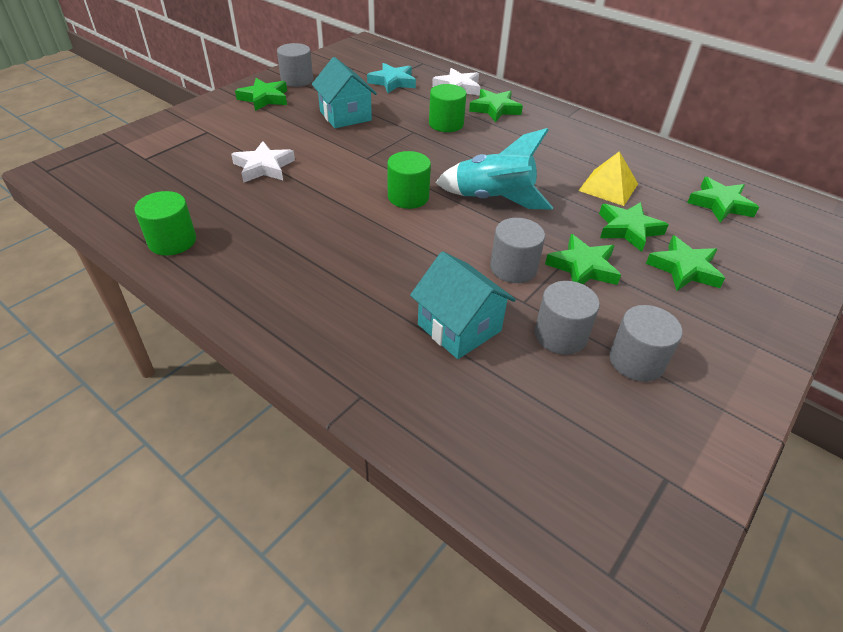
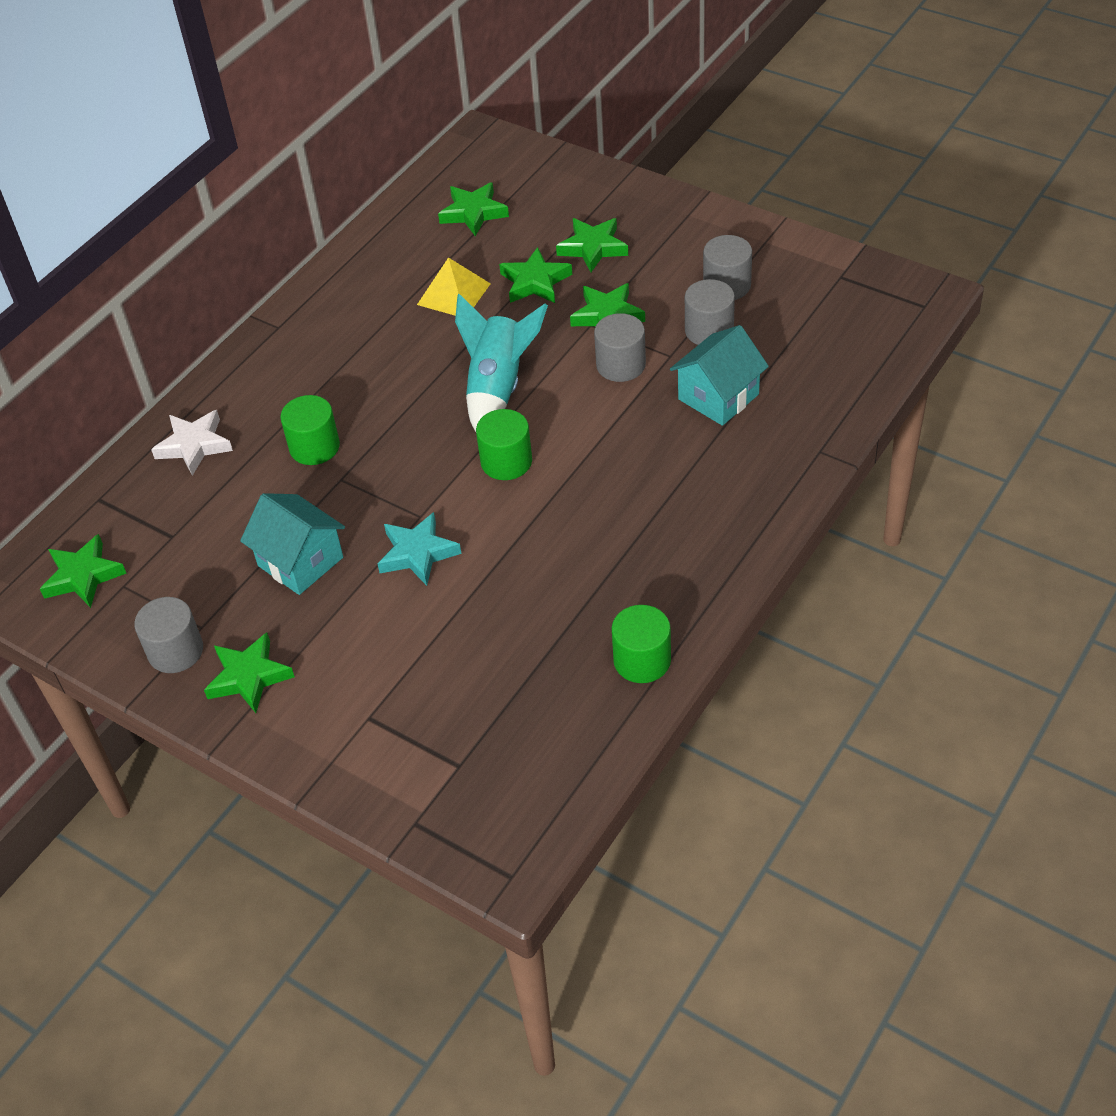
camera: 90 degrees left, 5 degrees up
white star [231,141,295,183] -> none
turquoise house [312,57,377,128] -> turquoise house turned 75 degrees clockwise [240,493,345,595]
turquoise star [367,63,416,93] -> turquoise star moved to [378,512,462,586]
green star [469,89,523,122] -> green star moved to [40,534,127,608]

